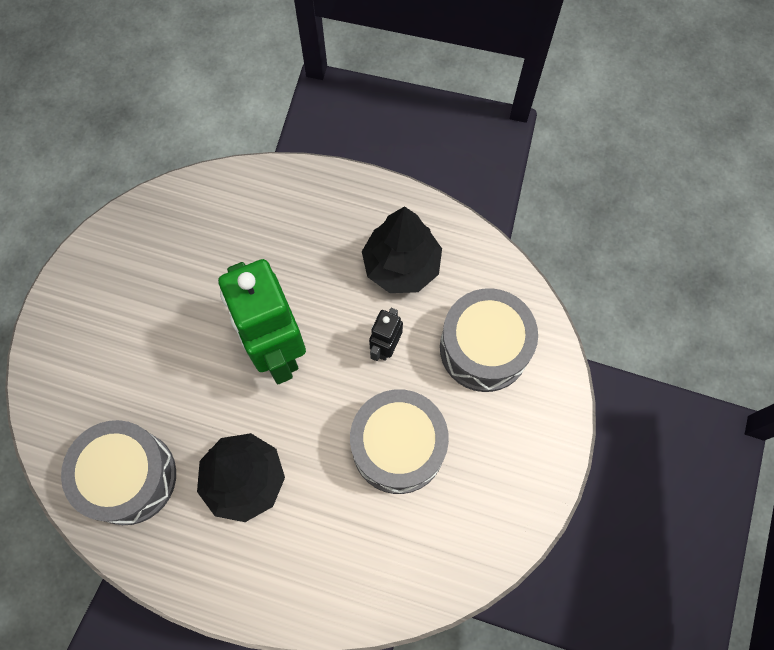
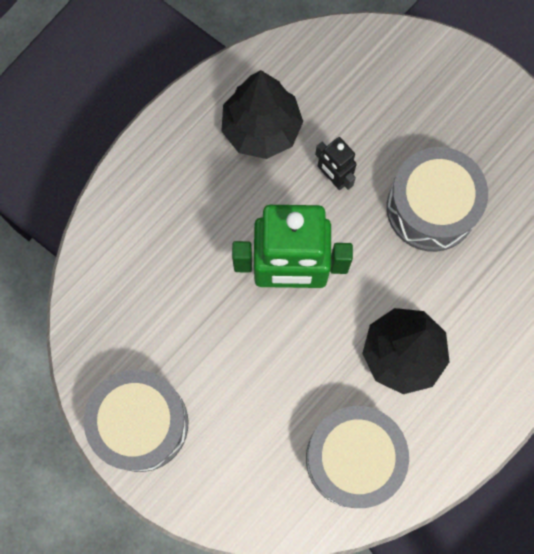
camera: 65 degrees left, 5 degrees up
grey drum [440,288,538,392] -> grey drum moved to [84,370,188,472]

